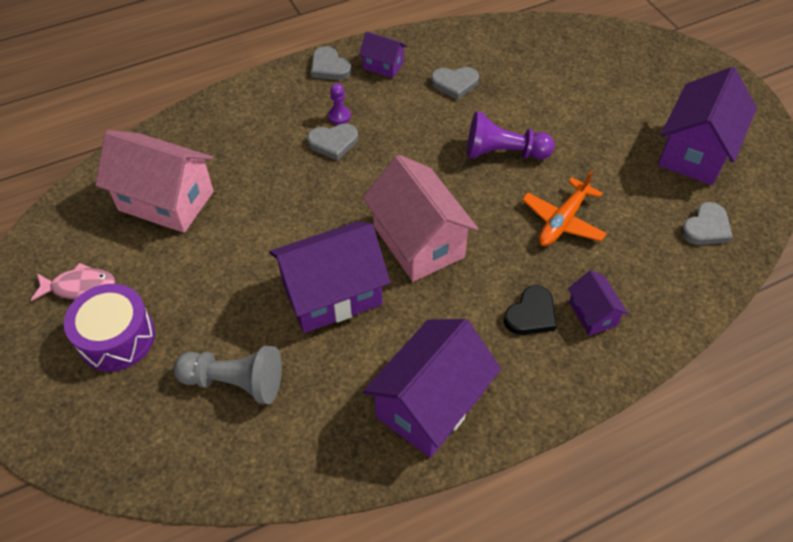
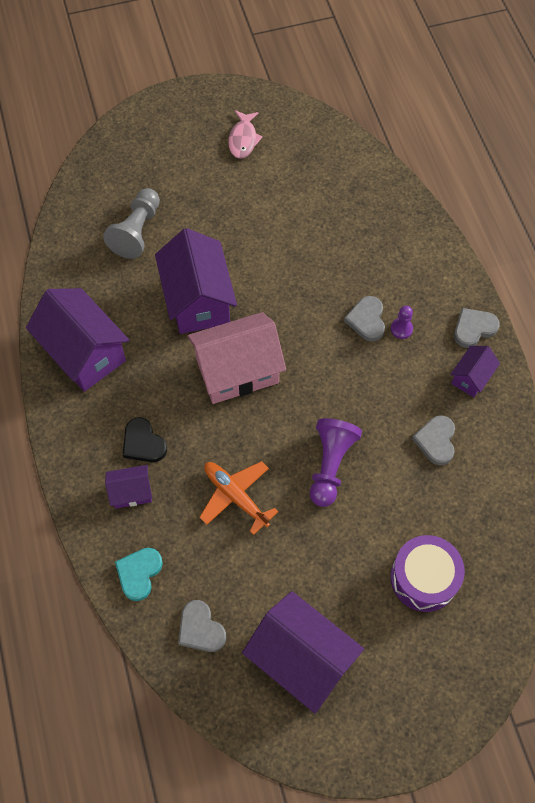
camera: 100 degrees right, 10 degrees up
purple drum [64,284,155,372] -> purple drum moved to [391,535,465,612]
pink house [95,130,214,233] -> none
none -> turquoise heart [115,548,163,601]

